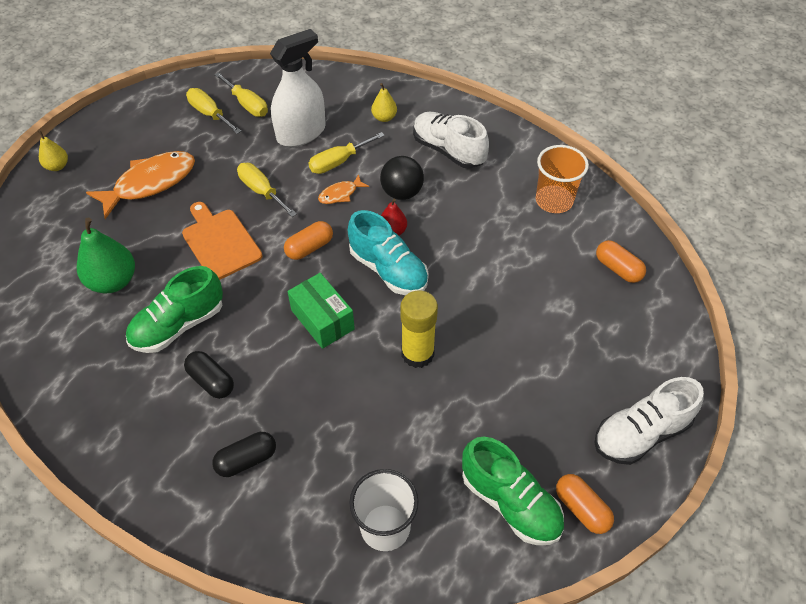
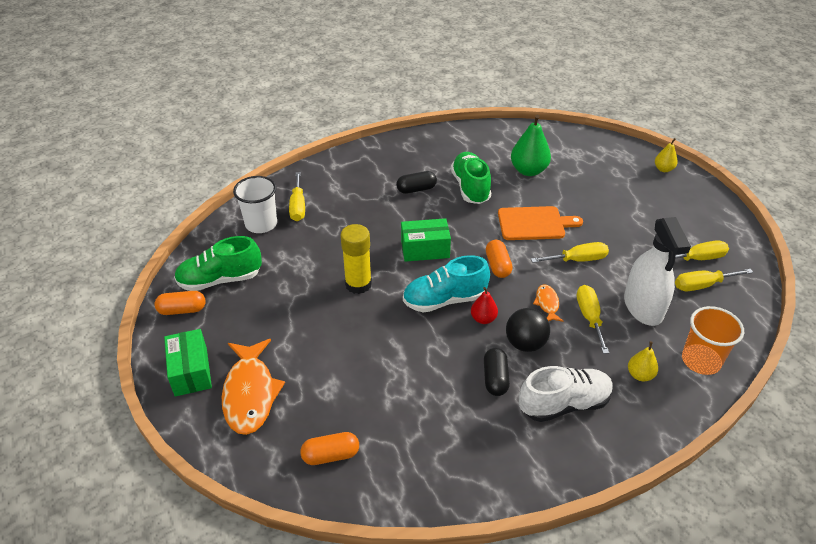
camera: 120 degrees right, 10 degrees down
orange fish [86,151,195,219] -> orange fish moved to [222,339,285,435]
black capsule [212,432,276,477] -> black capsule moved to [484,348,510,396]
orange cup [536,145,589,213] -> orange cup moved to [682,306,744,375]
white shoe [594,377,704,465] -> green box [164,329,212,397]
none -> yellow screwdriver [289,172,305,221]

